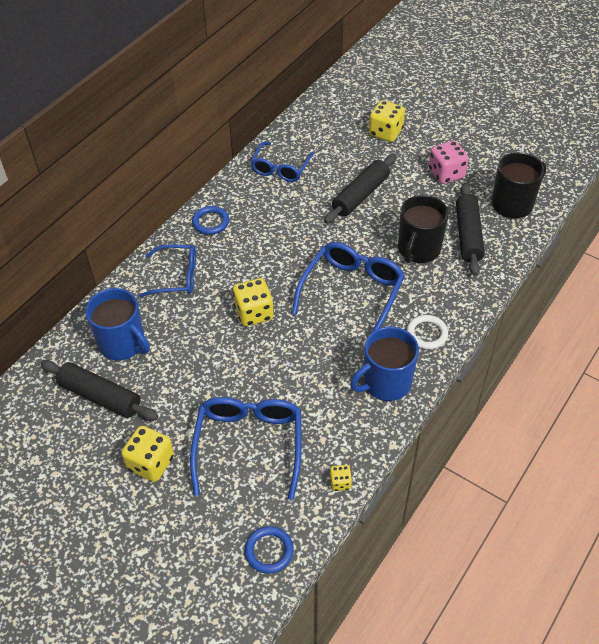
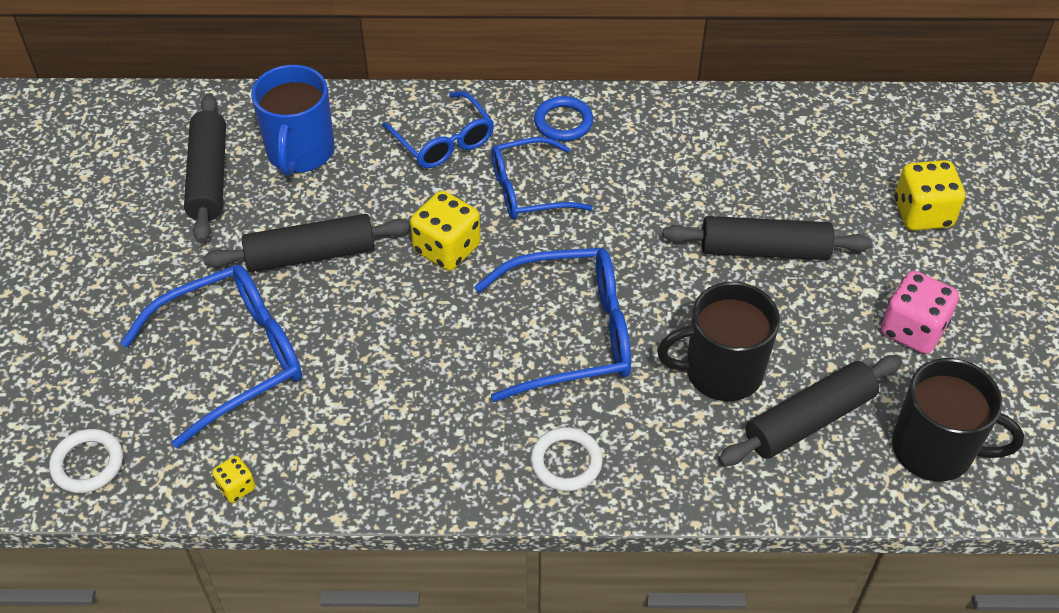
camera: 55 degrees right, 0 degrees up
yellow dice [122,426,174,482] -> none
blue ring [245,526,294,574] -> white ring [49,429,123,493]
blue glasses [251,142,314,182] -> blue glasses moved to [492,137,593,219]
blue mug [350,327,419,401] -> none
none -> black rolling pin [203,214,411,272]

